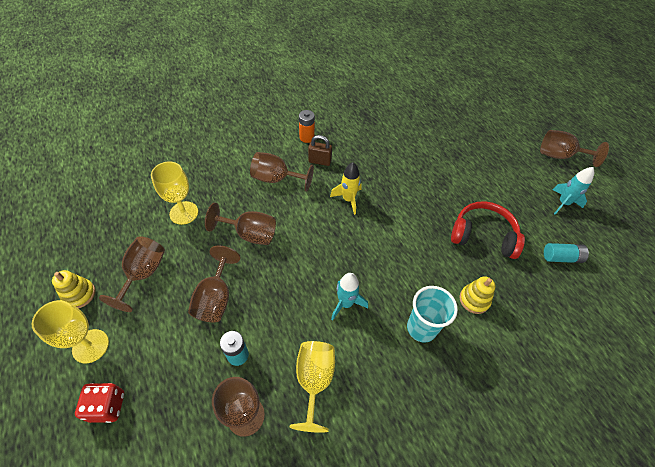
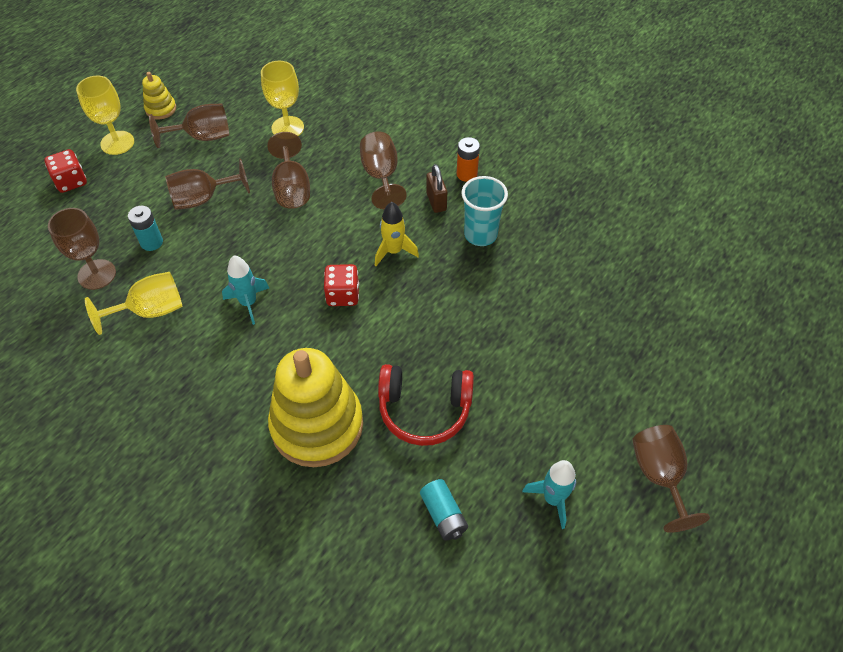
camera: 65 degrees right, 0 degrees up
turquoise cup [407,286,458,343] -> turquoise cup moved to [461,176,508,246]
red headphones [451,201,525,259] -> red headphones turned 105 degrees clockwise [378,364,474,446]
yellow stacking toy [459,276,496,314] -> yellow stacking toy [268,348,363,467], size x2.27
none -> red dice [324,264,359,306]

